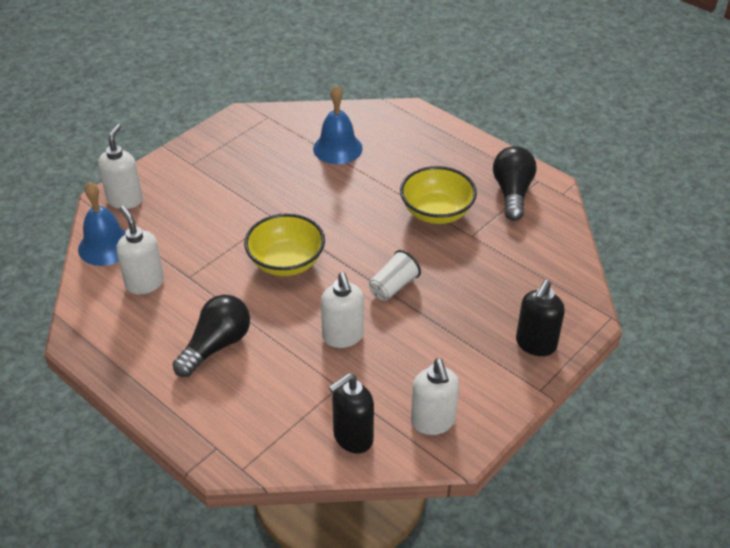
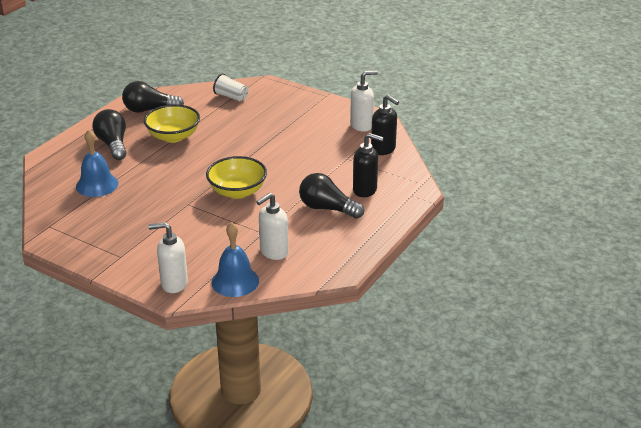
camera: 100 degrees left, 10 degrees down
white soap dispenser [321,272,364,348] -> none
white cup [369,250,421,301] -> white cup moved to [213,74,248,102]
black soap dispenser [516,280,565,356] -> black soap dispenser moved to [353,133,384,197]
none -> black light bulb [92,109,127,160]

